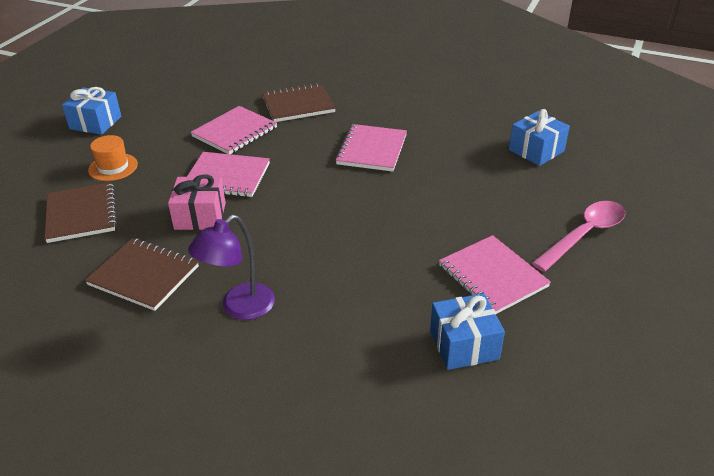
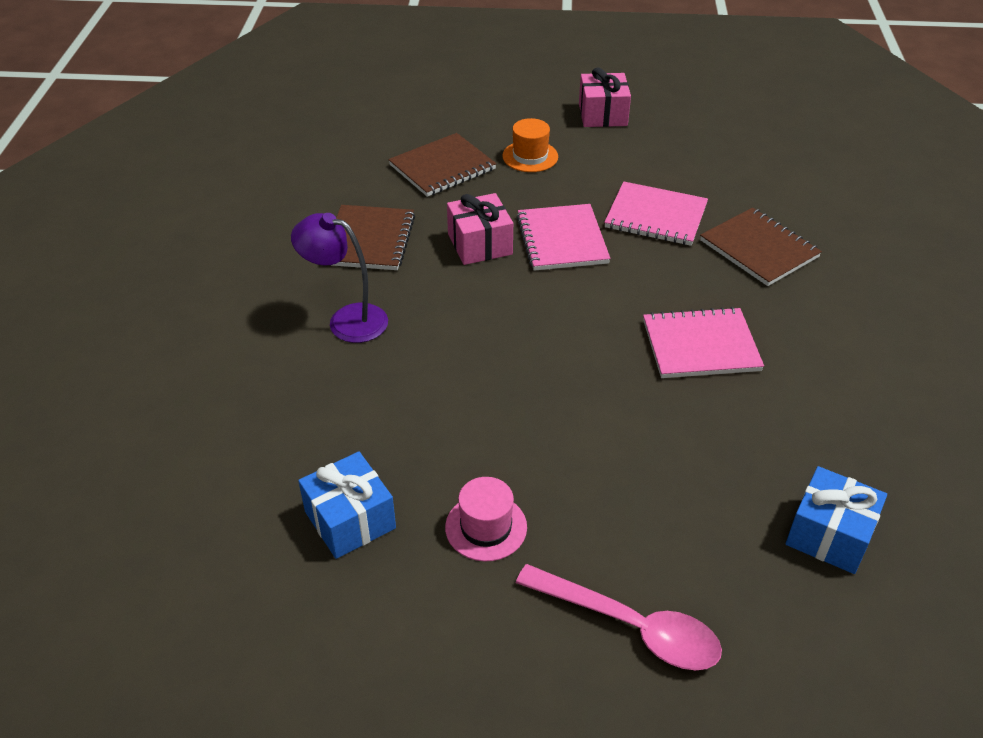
camera: 70 degrees right, 5 degrees up
blue gift [62,87,121,135] -> pink gift [579,67,631,127]
pink notebook [439,235,551,314] -> pink hat [445,477,527,561]

